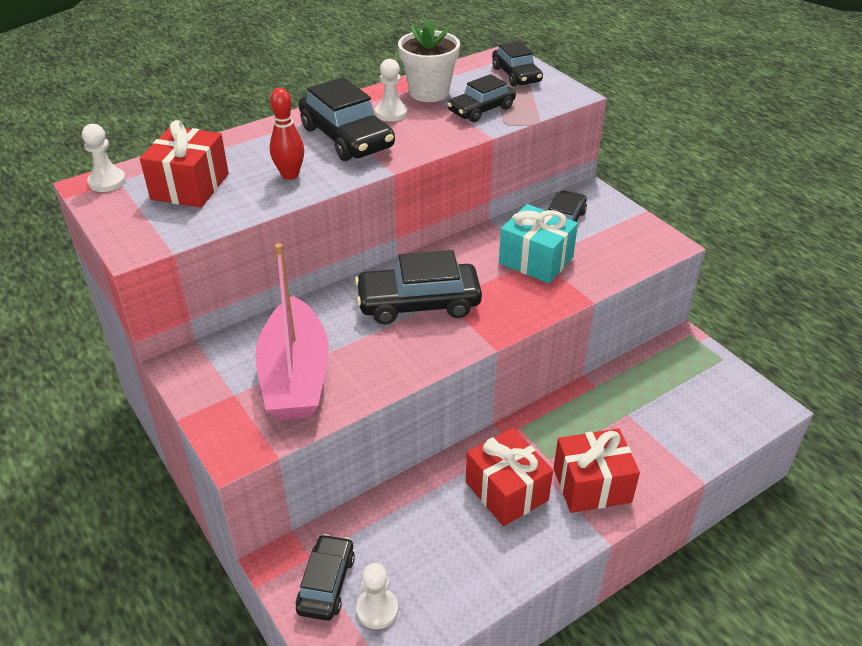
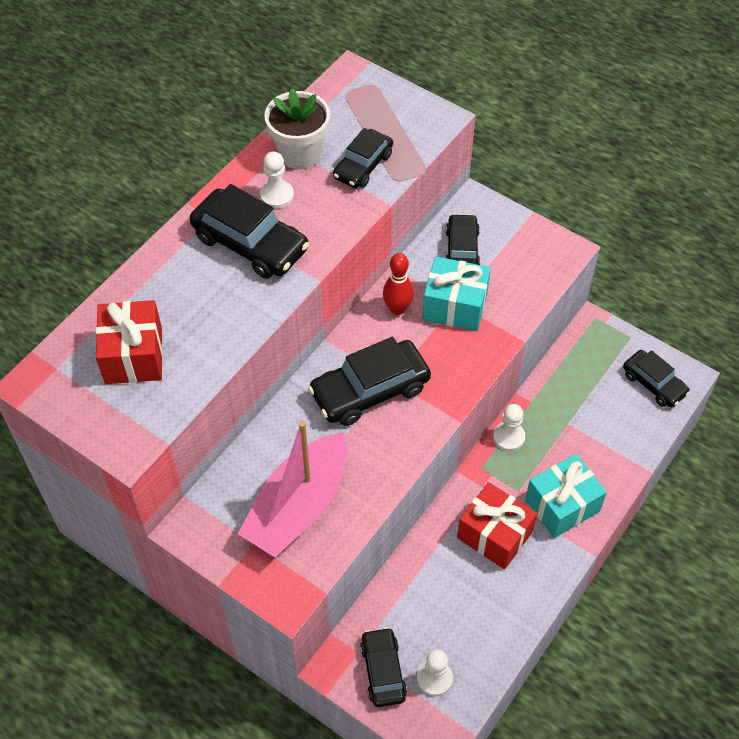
camera: 20 degrees left, 15 degrees up
white pawn [82,124,126,192] -> white pawn moved to [493,404,525,451]
pink boat [255,243,329,420] -> pink boat turned 60 degrees clockwise [238,421,347,557]
red bowling pin [270,88,304,180] -> red bowling pin moved to [383,253,414,315]
black car [492,41,543,87] -> black car moved to [623,350,690,407]
red gift [553,428,640,513] -> turquoise gift [525,454,607,538]

